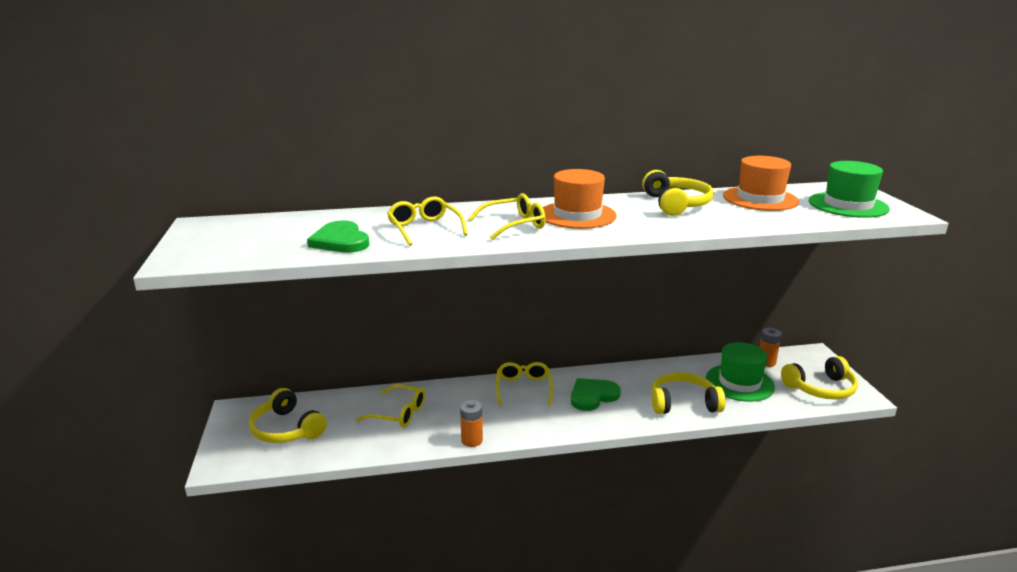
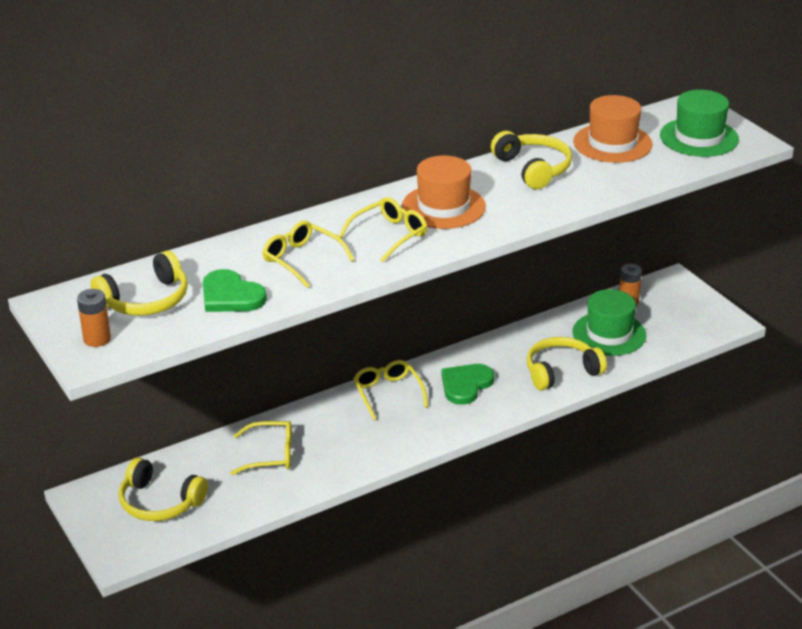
camera: 20 degrees left, 10 degrees up
orange battery [460,400,483,447] -> orange battery moved to [77,289,111,347]
yellow headphones [781,356,858,399] -> yellow headphones moved to [90,251,188,315]

